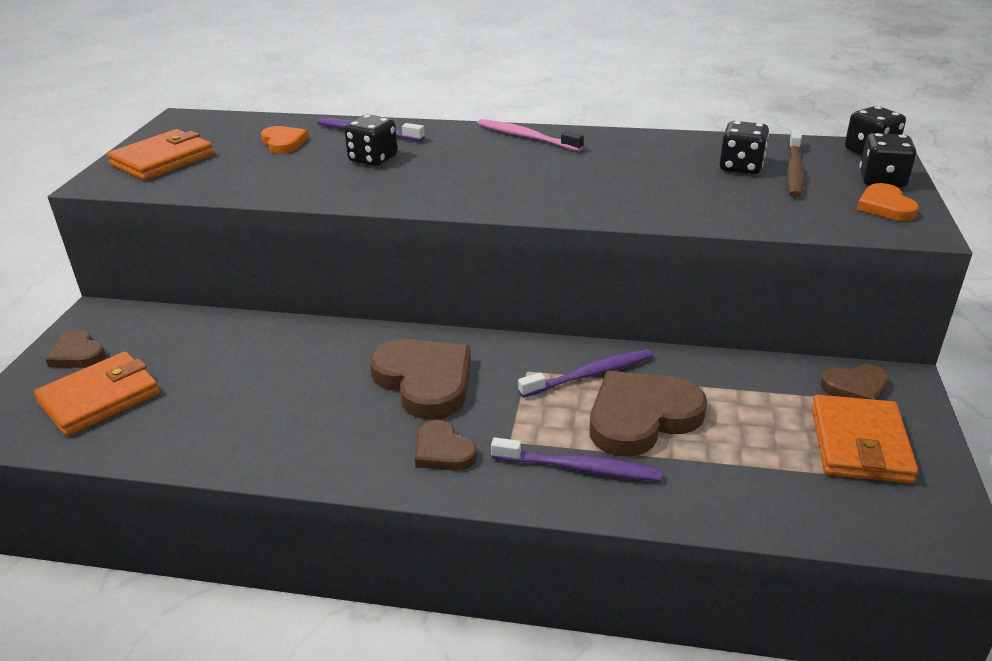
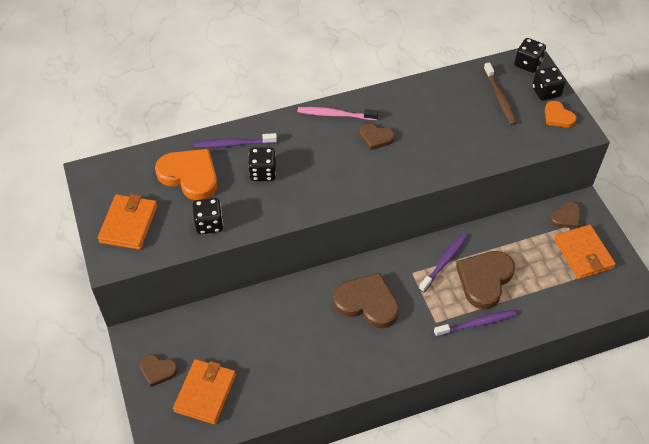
camera: 30 degrees left, 20 degrees up
orange heart [261,126,308,154] -> orange heart [155,149,218,200], size x1.84
brown heart [415,420,477,471] -> brown heart moved to [360,123,395,150]
black dice [719,121,769,174] -> black dice moved to [193,198,223,234]

